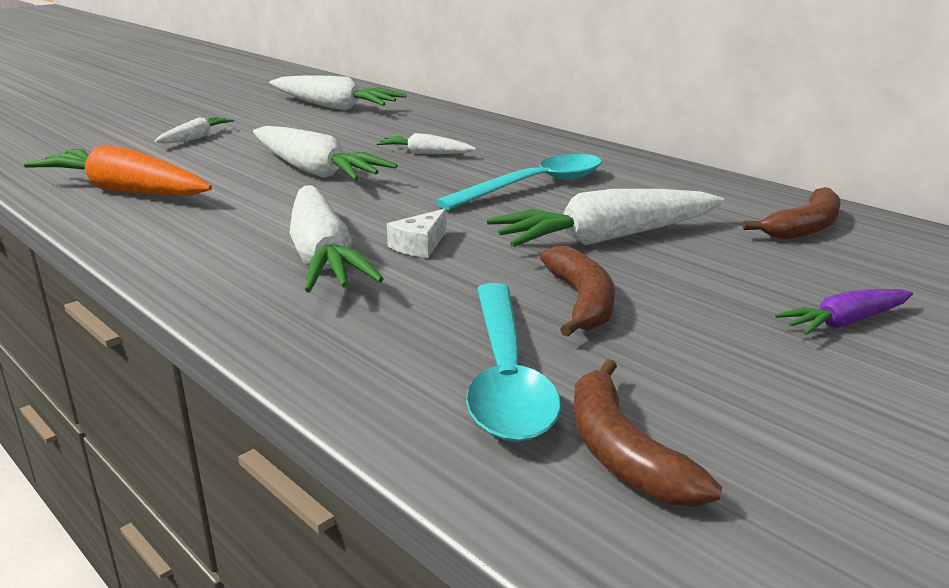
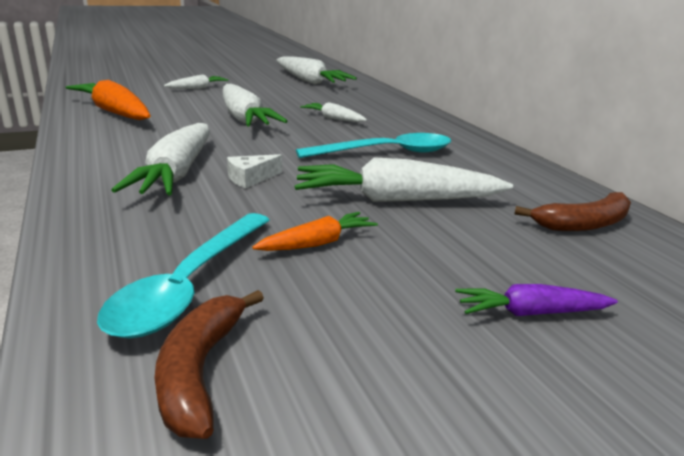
camera: 20 degrees right, 0 degrees up
brown banana [540,246,615,337] -> orange carrot [252,212,378,251]

